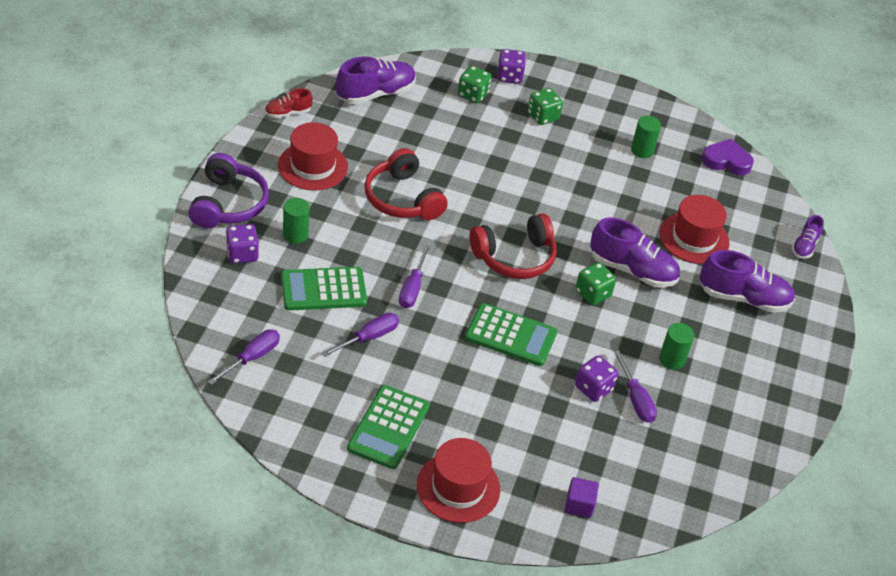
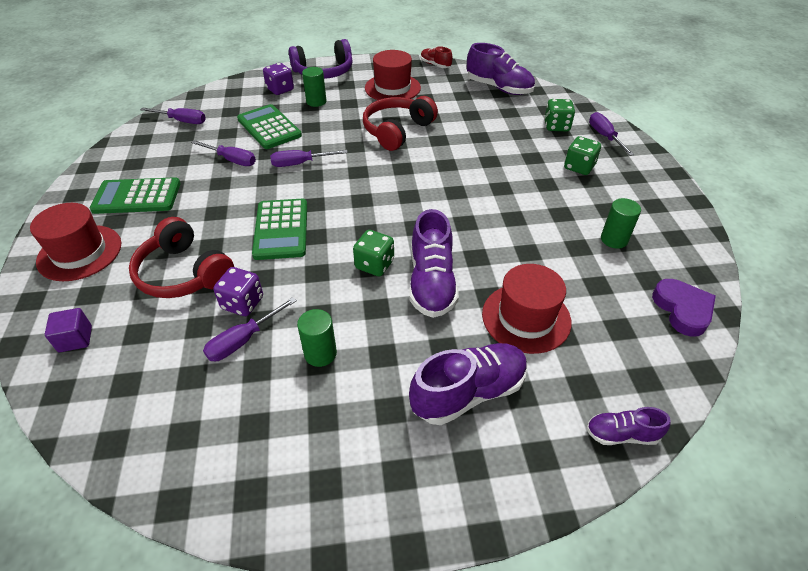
camera: 70 degrees right, 0 degrees up
red headphones [470,213,557,279] -> red headphones moved to [129,217,234,298]
purple dice [497,49,526,84] -> purple screwdriver [589,112,634,156]
purple shoe [700,250,795,313] -> purple shoe turned 105 degrees counterclockwise [409,343,528,425]

